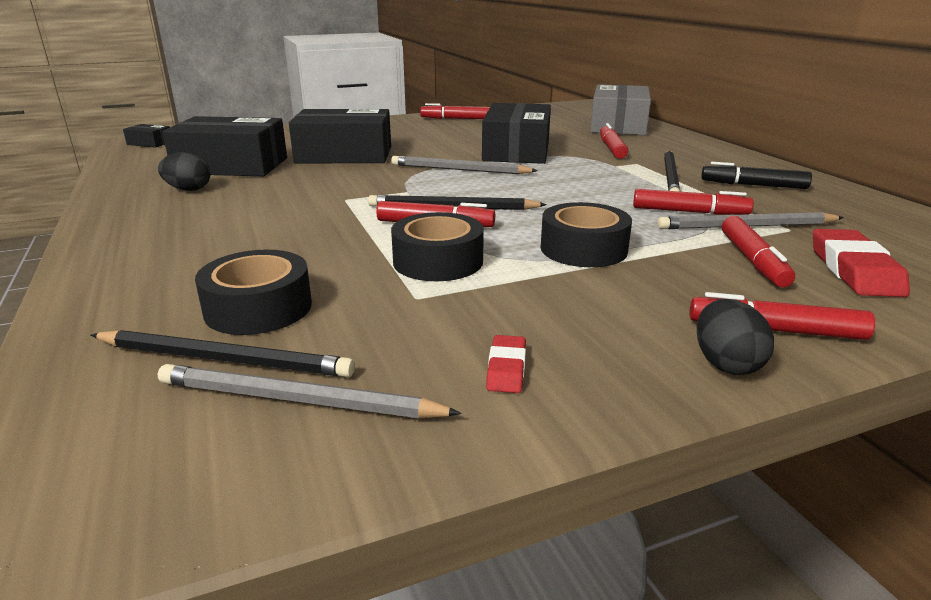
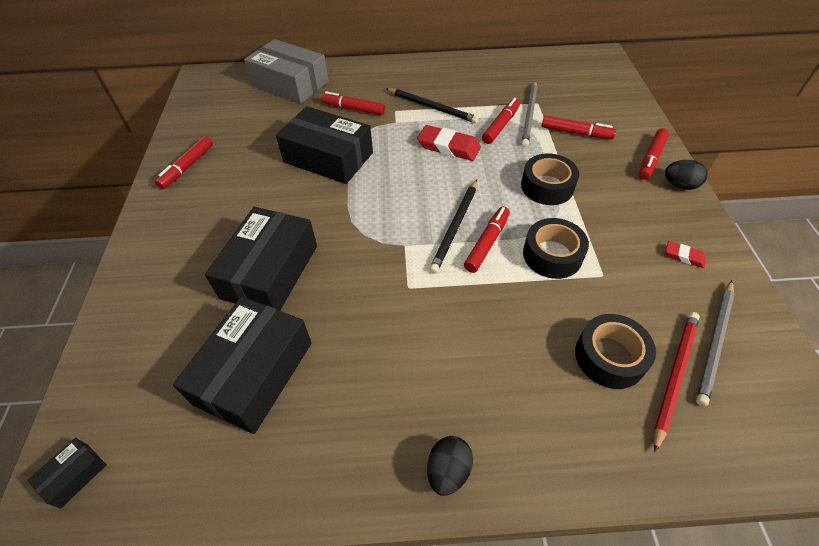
camera: 70 degrees left, 25 degrees up
black pencil [91,330,355,377] -> red pencil [654,312,700,452]
black egg [158,152,211,191] -> black egg moved to [427,436,473,496]
grey pencil [391,156,538,174] -> none
black marker [701,162,812,189] -> none
red eraser [813,229,910,297] -> red eraser moved to [417,125,481,161]

